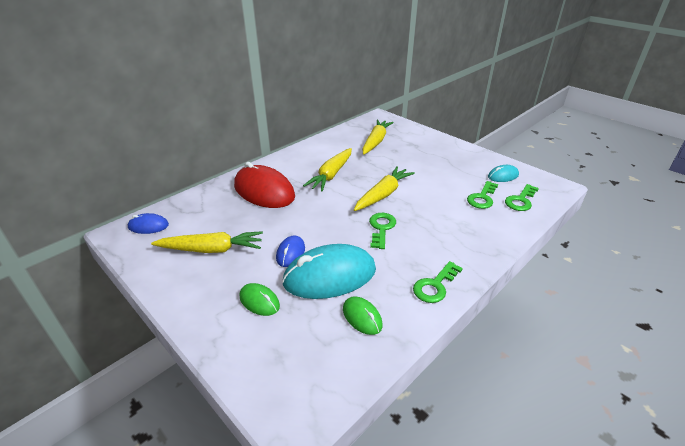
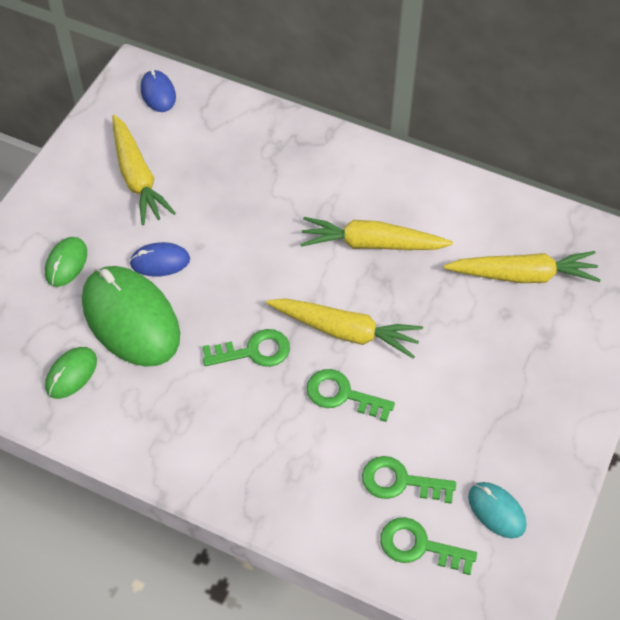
camera: 70 degrees right, 20 degrees up
red mouse [234,162,295,208] -> none
turquoise mouse [282,244,376,299] -> green mouse [82,266,180,367]
green key [413,261,463,303] -> green key moved to [307,369,395,422]

